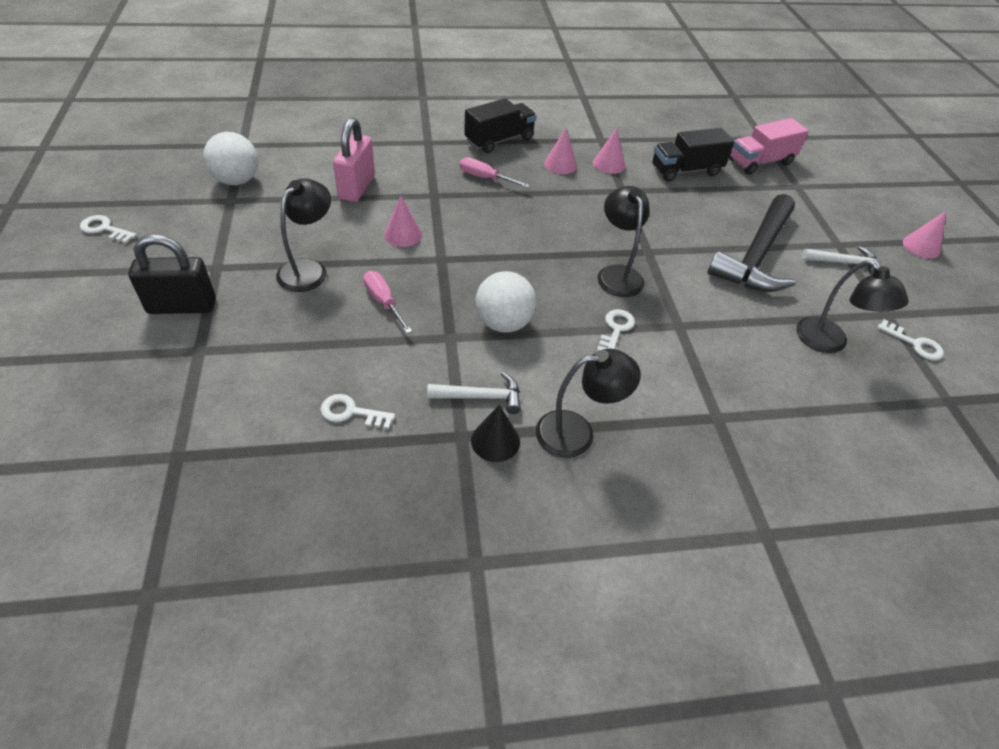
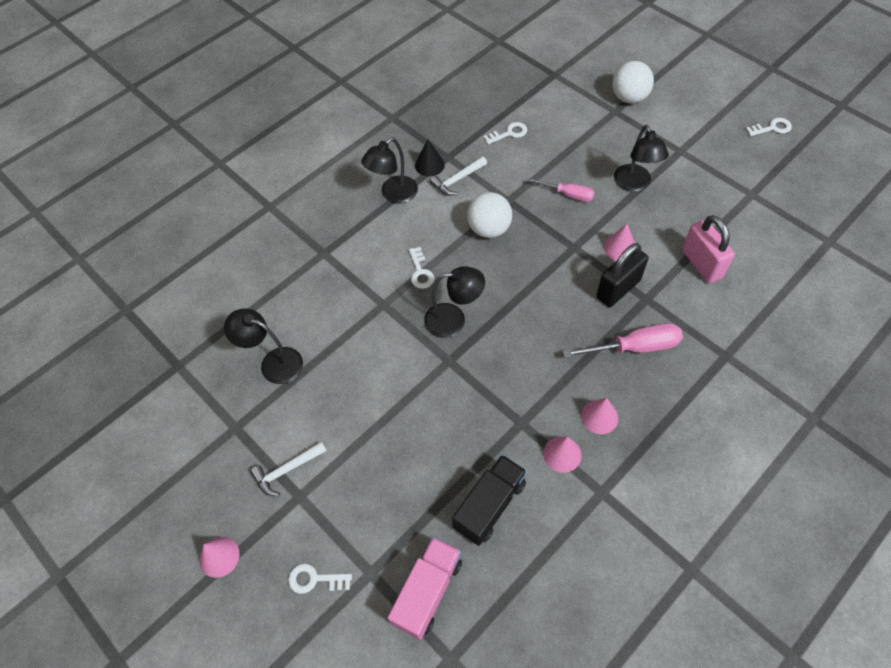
camera: 150 degrees right, 10 degrees up
black padlock [128,234,216,314] -> black padlock moved to [596,243,648,307]
white ball [203,132,258,185] -> white ball moved to [612,61,654,104]
pink screwdriver [460,157,530,188] -> pink screwdriver [563,323,683,358], size x1.53
black truck [464,98,537,153] -> none
black lamp [597,186,649,297] -> black lamp turned 45 degrees counterclockwise [424,266,485,338]
black hammer [707,194,795,292] -> none
white key [877,319,944,360] -> white key moved to [288,564,352,594]

